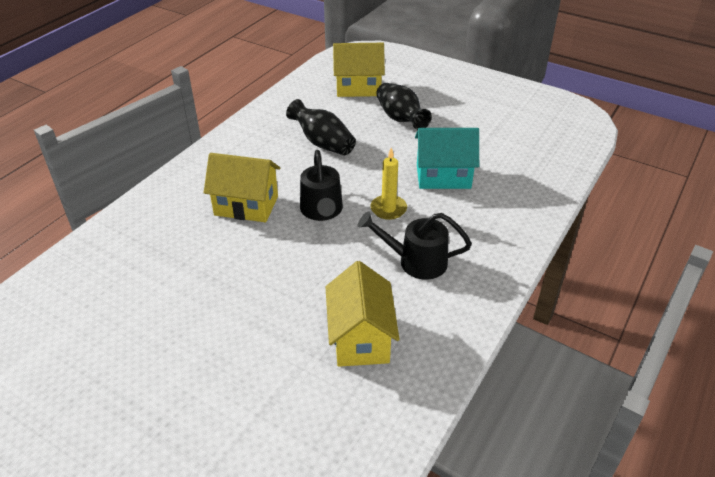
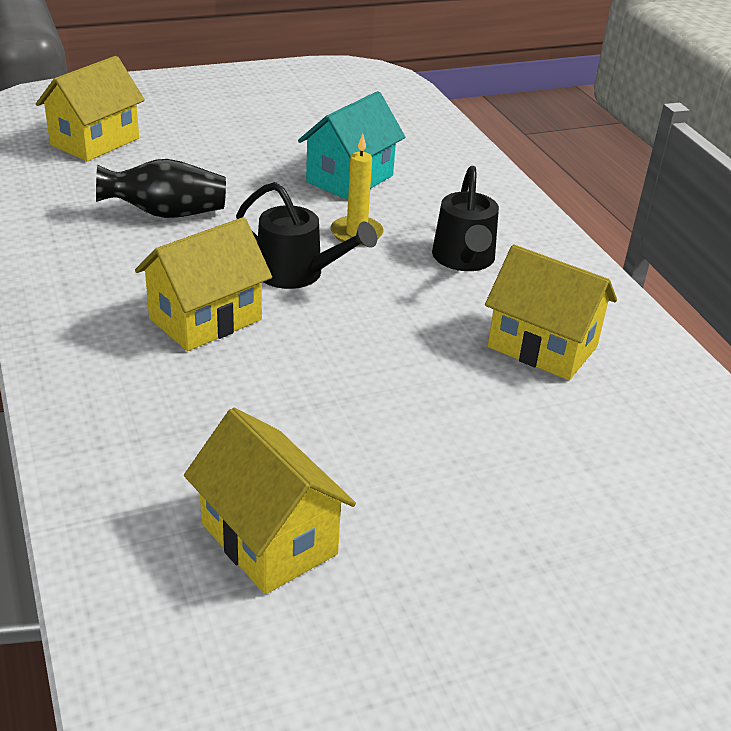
camera: 55 degrees left, 5 degrees down
black watering can [358,212,472,280] -> black watering can turned 45 degrees counterclockwise [432,166,499,271]
black vase [376,83,432,130] -> none
none -> yellow house [184,408,356,594]

